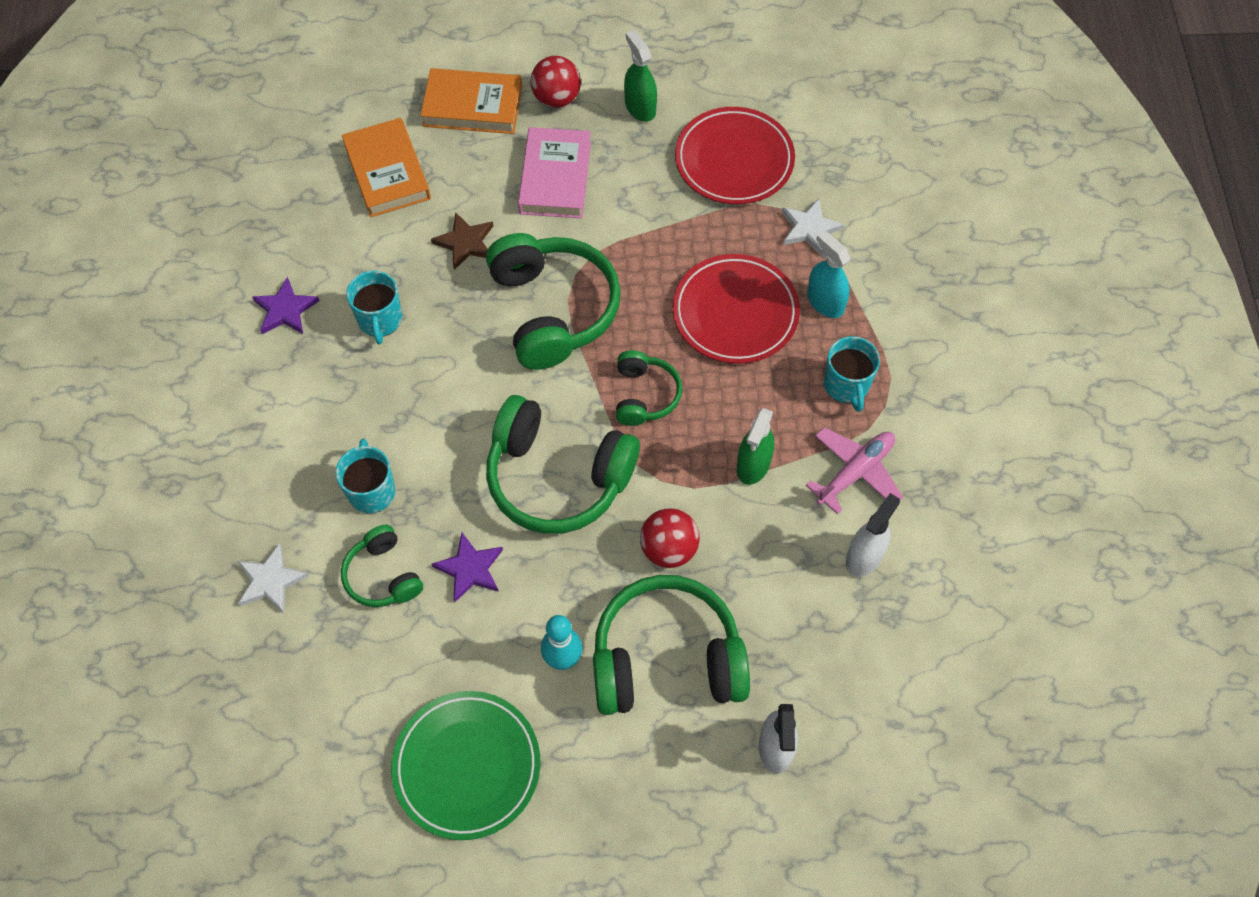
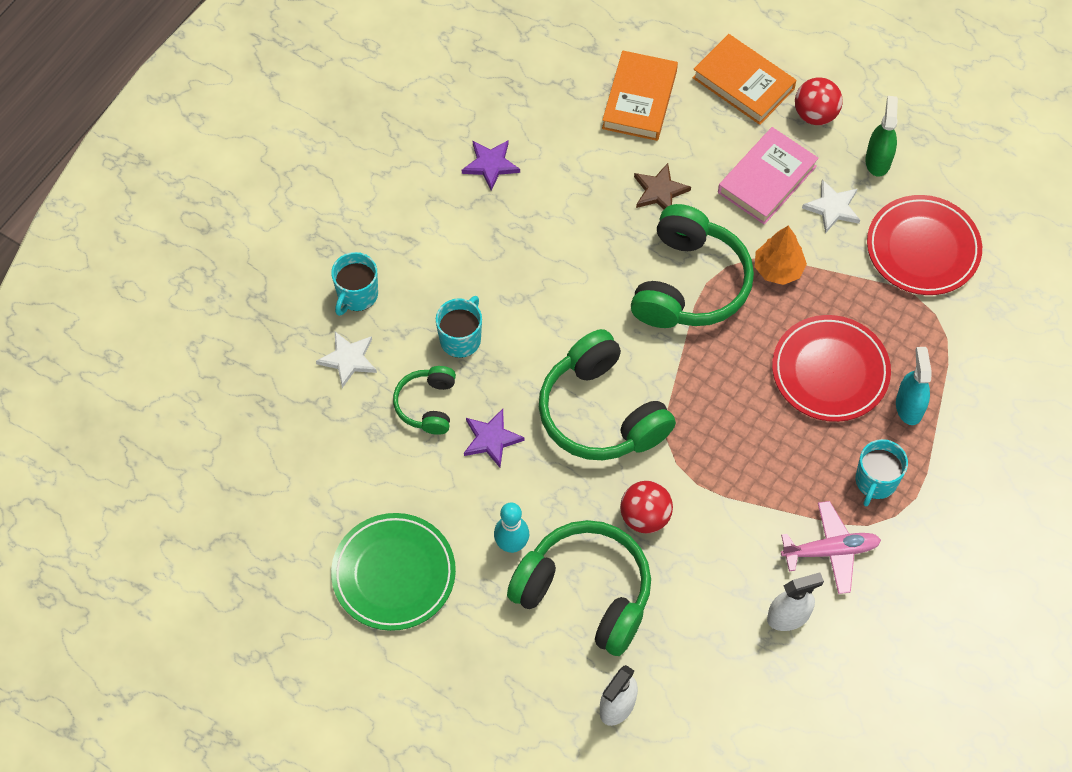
camera: 35 degrees right, 0 degrees up
turquoise mug [346,271,402,344] -> turquoise mug moved to [331,252,378,316]
green headphones [616,350,682,426] -> none
green spray bottle [737,408,774,485] -> none
white star [782,199,844,255] -> white star moved to [802,179,860,233]
none -> orange tree [755,226,807,285]

